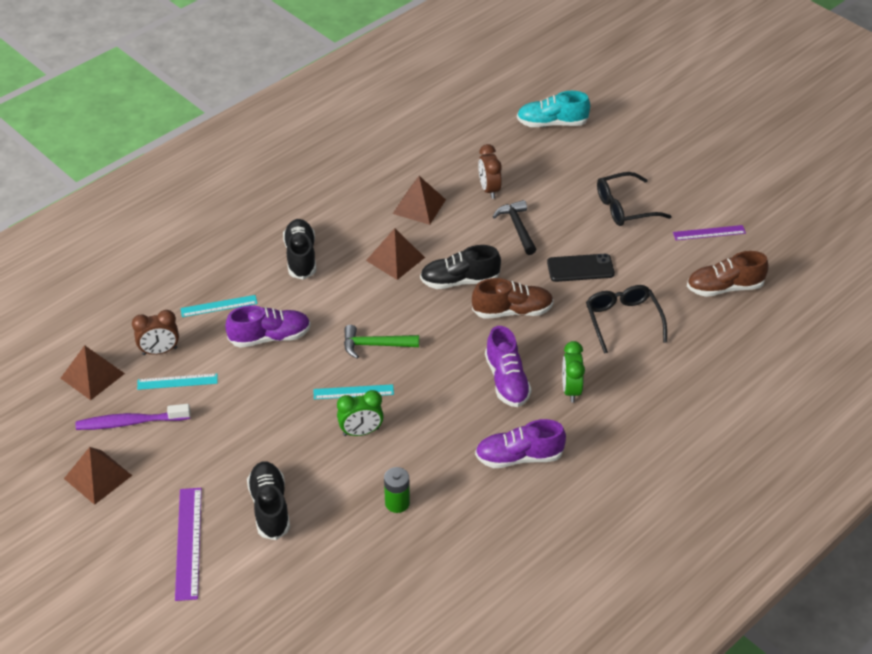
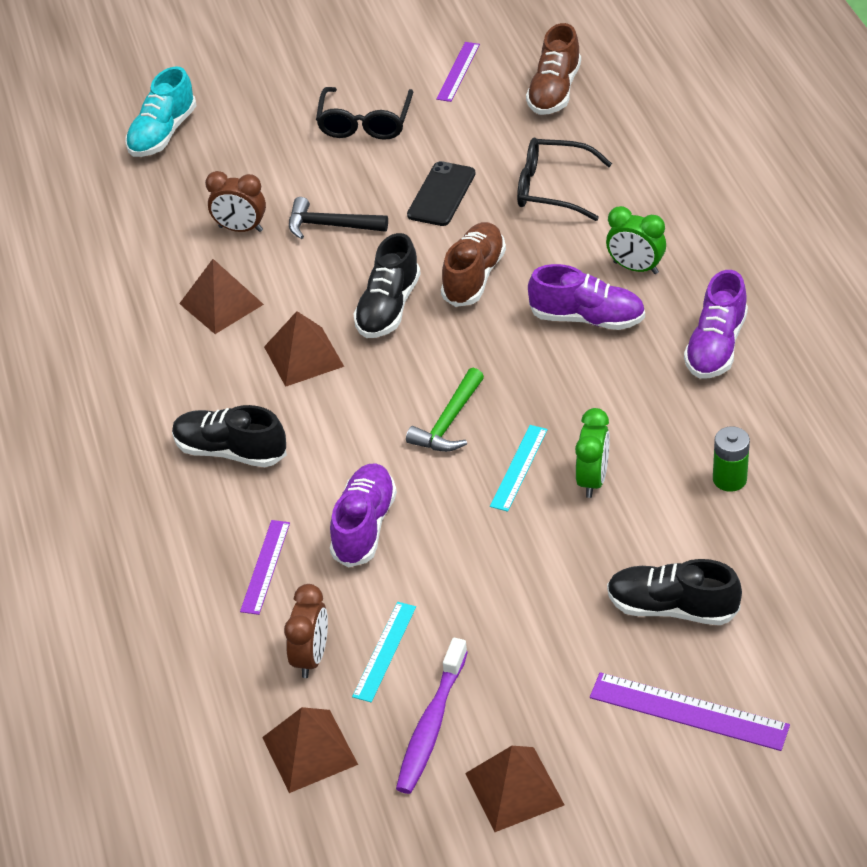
camera: 60 degrees left, 0 degrees up
turquoise ruler [180,295,257,317] -> purple ruler [240,520,290,615]

